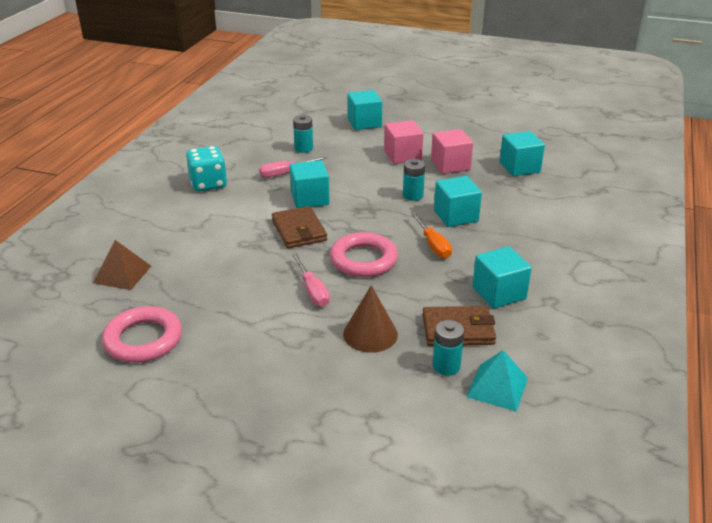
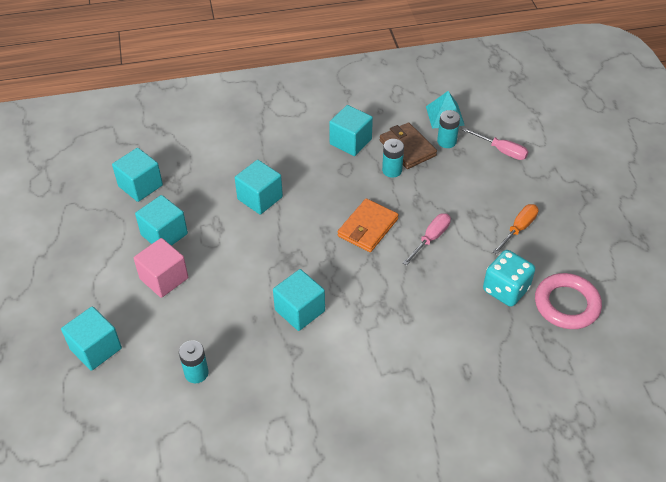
camera: 120 degrees left, 15 degrees up
brown pyramid [93,240,151,290] -> none
turquoise dice [186,146,227,192] -> turquoise dice moved to [483,250,535,307]
pink screwdriver [259,156,327,178] -> pink screwdriver moved to [463,128,528,160]
brown wallet [272,206,327,248] -> none
pink ring [330,232,398,277] -> orange wallet [338,198,399,252]
brown cone [343,285,398,353] -> none
turquoise battery [403,159,425,201] -> turquoise battery moved to [382,139,404,178]
orange screwdriver [410,212,452,258] -> orange screwdriver moved to [493,204,539,255]
pink cube [431,129,473,174] -> turquoise cube [135,195,188,246]

